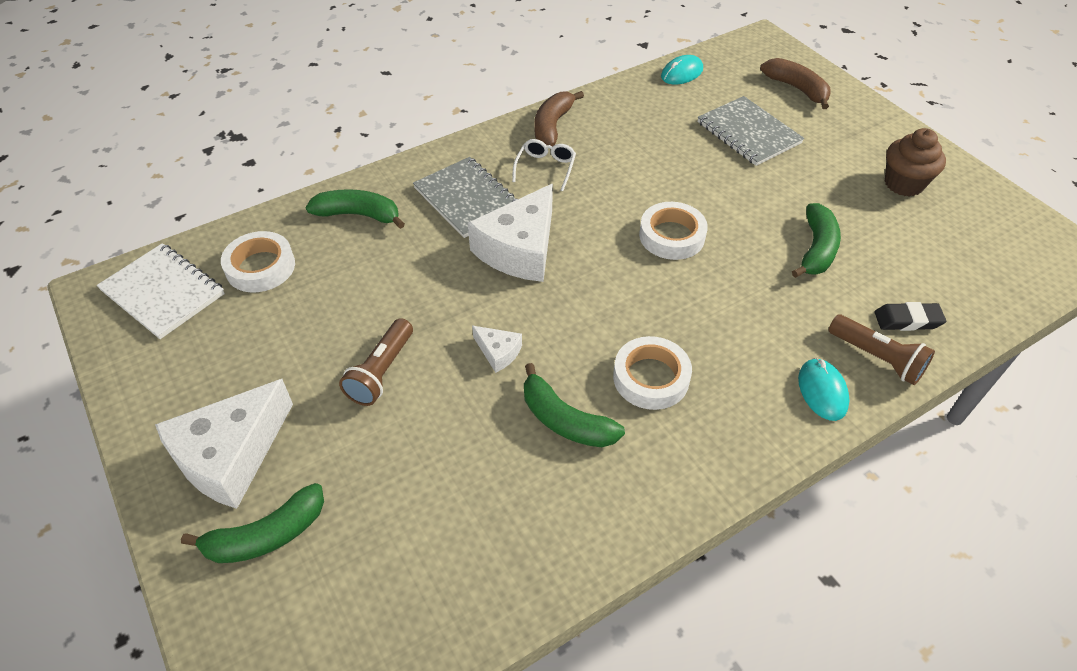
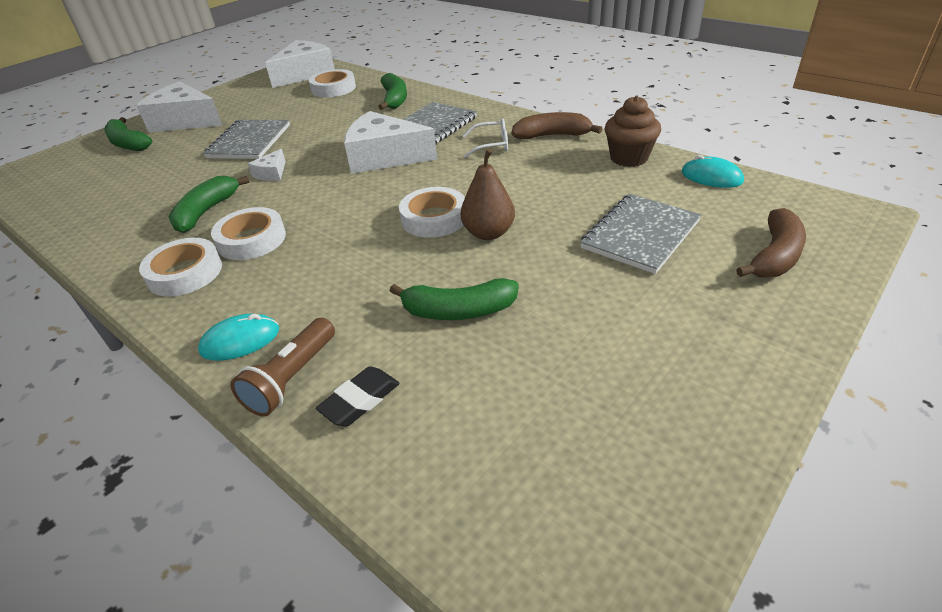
camera: 75 degrees right, 10 degrees down
white notebook [97,243,225,339] -> white cheese [265,40,335,88]
brown flashlight [339,318,413,406] -> grey notebook [203,120,290,159]
black eraser [875,302,946,331] -> black eraser turned 60 degrees clockwise [316,366,400,426]
brown cupcake [885,128,946,197] -> brown cupcake moved to [605,95,661,167]
none -> white tape [139,238,222,296]
none -> brown pear [461,148,515,240]

